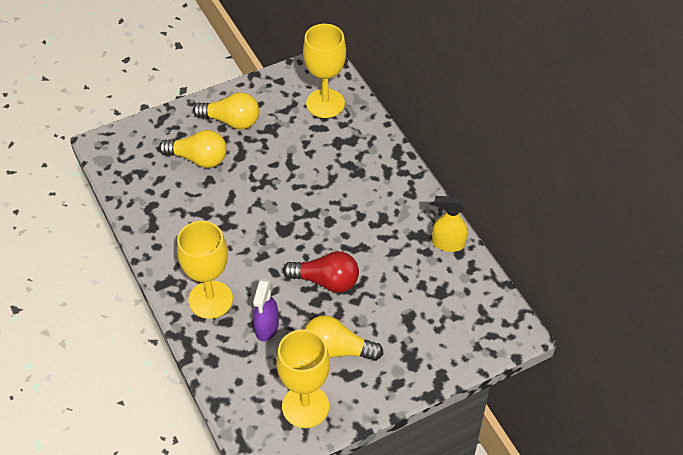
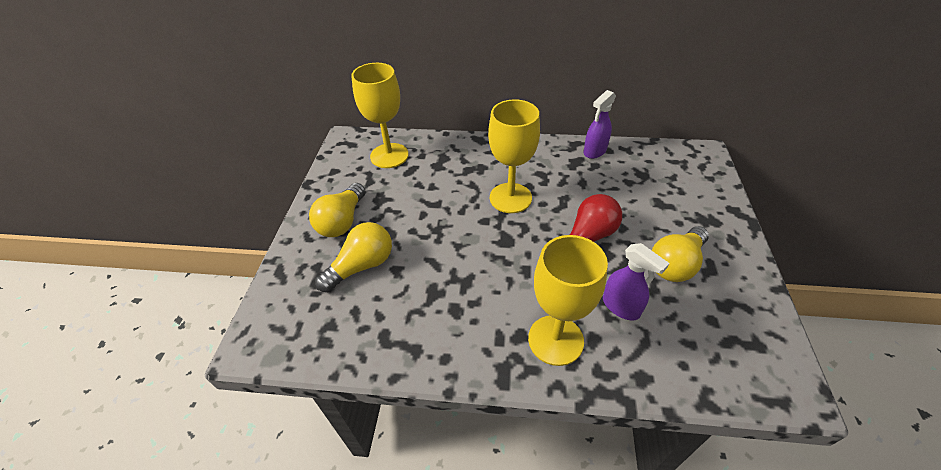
camera: 55 degrees left, 5 degrees down
yellow light bulb [193,92,259,129] -> yellow light bulb turned 150 degrees clockwise [309,183,365,237]
yellow goblet [276,329,330,428] -> yellow goblet moved to [488,99,540,213]
yellow spray bottle [432,196,468,252] -> purple spray bottle [584,90,616,159]

